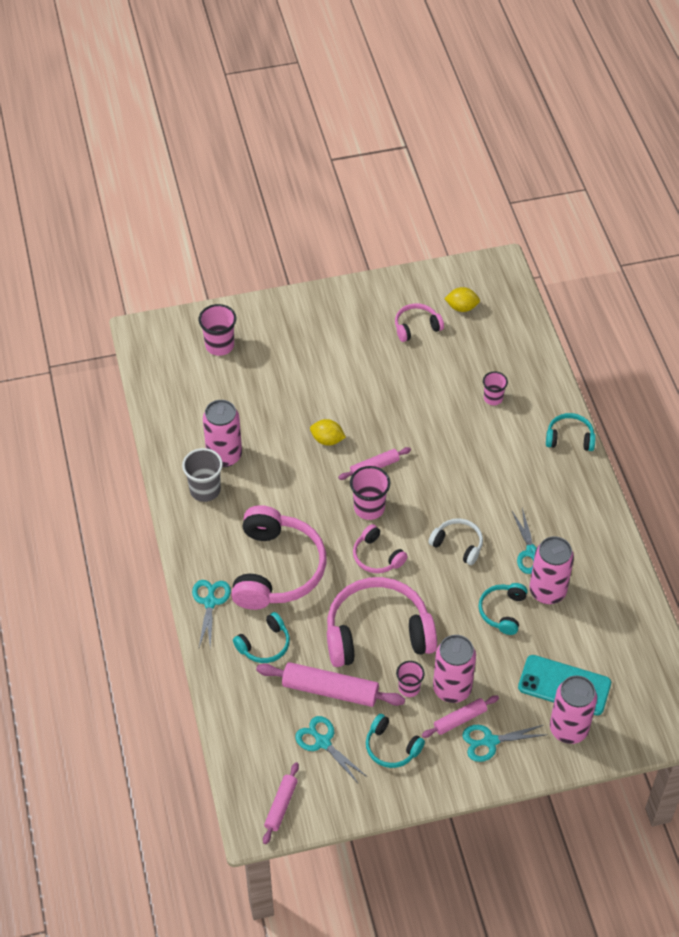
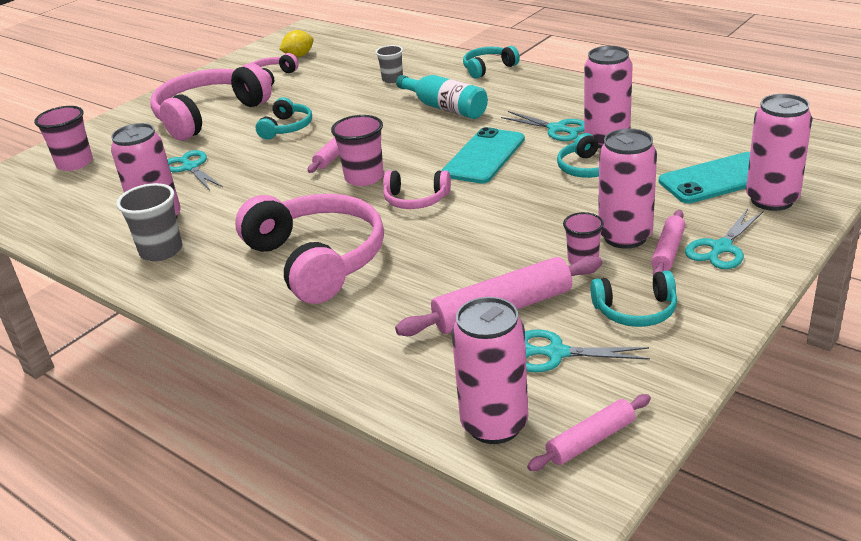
camera: 35 degrees left, 20 degrees down
turquoise scissors [192,580,231,648] -> turquoise scissors moved to [167,150,223,190]
turquoise headphones [233,612,290,663] -> turquoise headphones moved to [256,97,312,140]
pink rolling pin [263,762,299,844] -> pink rolling pin turned 75 degrees clockwise [527,394,651,471]
yellow lemon [310,419,346,446] -> none
pink headphones [327,577,437,667] -> pink headphones moved to [150,63,272,141]
white headphones [428,518,483,565] -> turquoise phone [442,127,525,184]
pink cup [483,372,508,405] -> grey cup [375,45,403,83]
none -> turquoise bottle [396,75,488,119]
none -> pink can [452,297,528,444]

